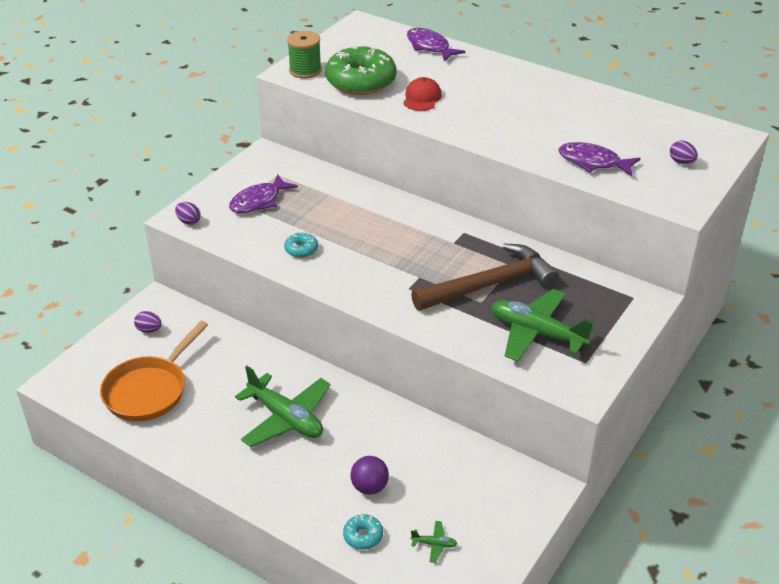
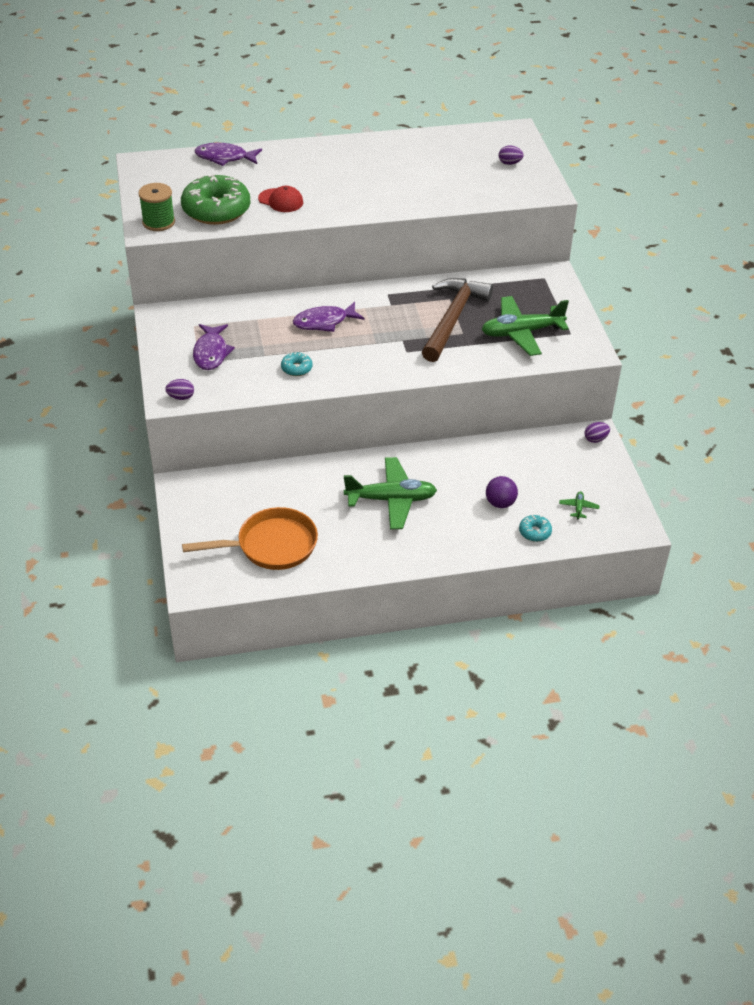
camera: 45 degrees left, 5 degrees up
orange pan [100,321,208,421] -> orange pan turned 90 degrees counterclockwise [182,507,318,570]
purple egg [134,311,162,333] -> purple egg moved to [585,422,610,443]
red cap [403,77,442,111] -> red cap turned 150 degrees clockwise [258,186,303,212]
green plane [411,521,457,563] -> green plane turned 45 degrees counterclockwise [559,491,600,520]
purple fish [559,142,640,176] -> purple fish moved to [293,302,365,332]

